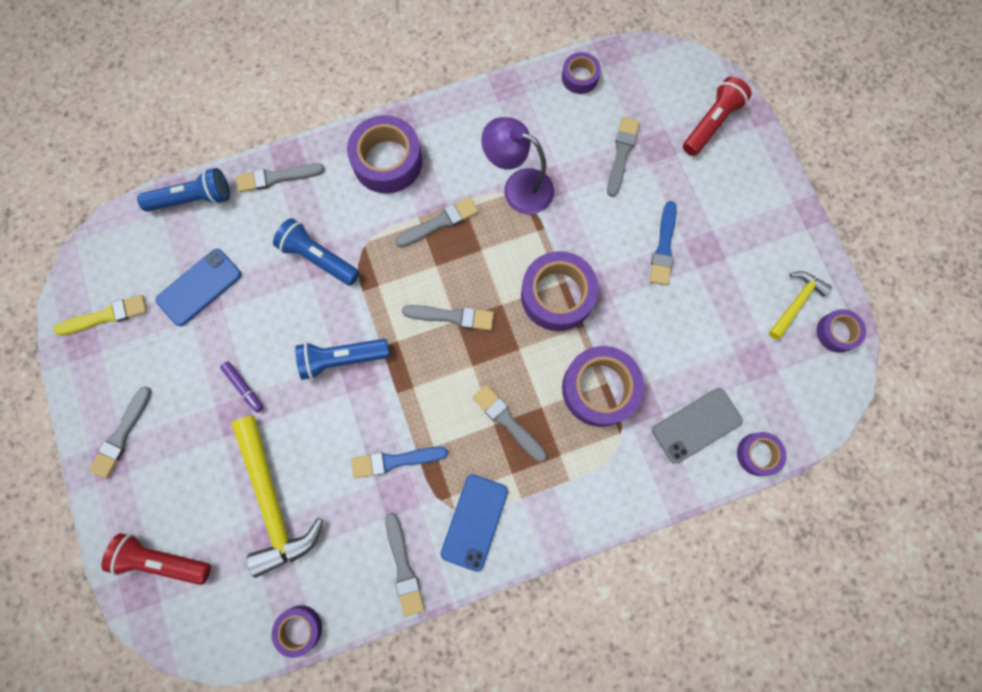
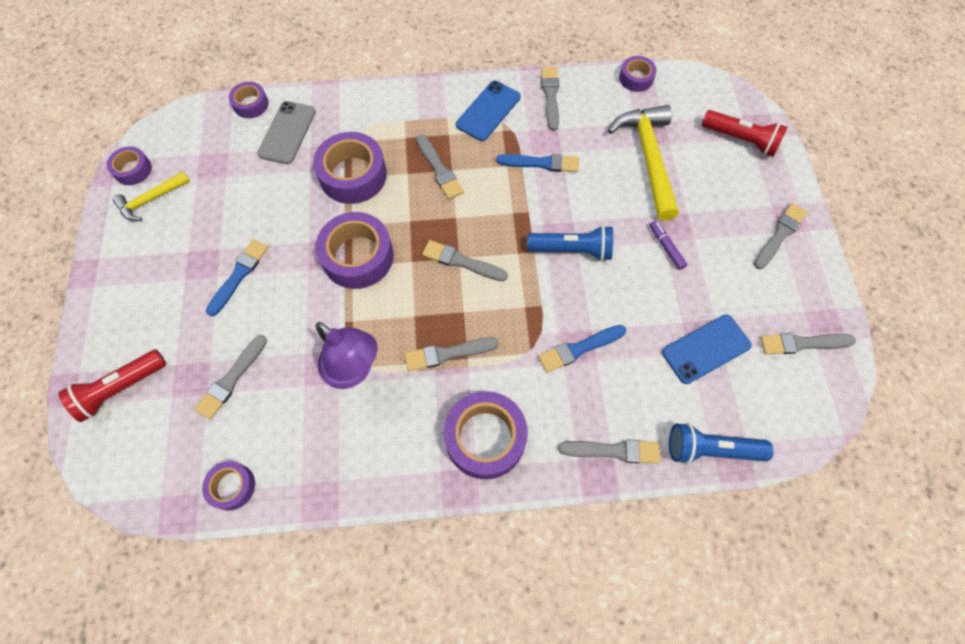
camera: 165 degrees left, 10 degrees down
yellow brush [53,295,147,335] -> grey brush [760,333,856,354]
blue flashlight [273,218,360,286] -> blue brush [538,325,626,373]
grey phone [652,388,743,464] -> grey phone turned 60 degrees counterclockwise [257,101,316,164]

